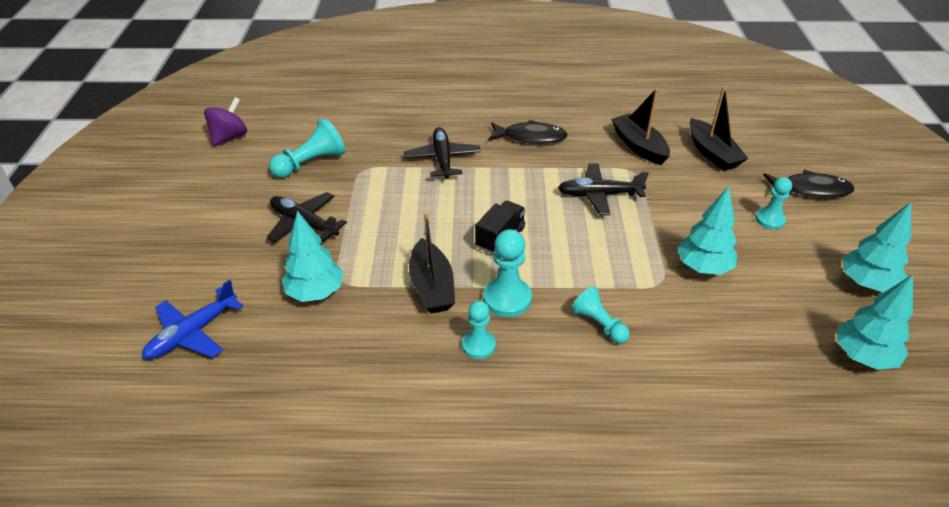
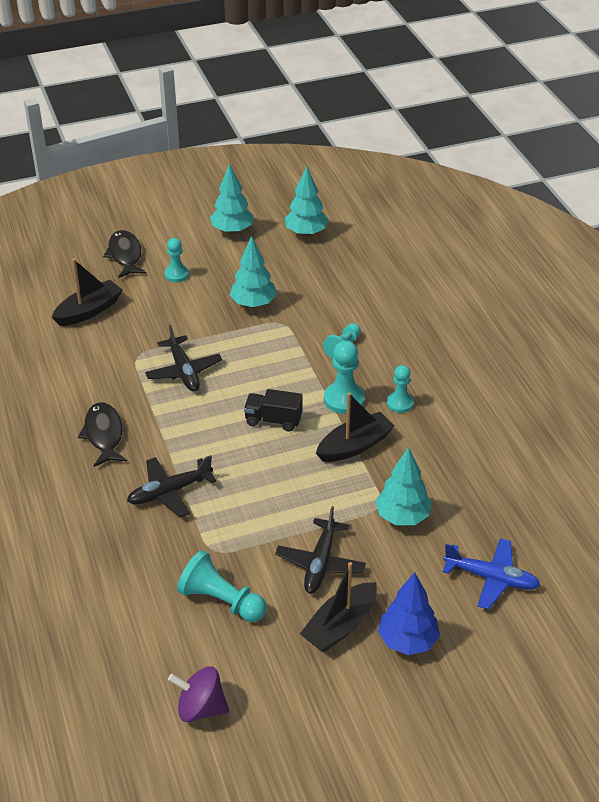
camera: 110 degrees left, 0 degrees up
black boat [611,88,670,165] -> black boat moved to [300,562,377,653]
none -> blue tree [378,572,440,655]

